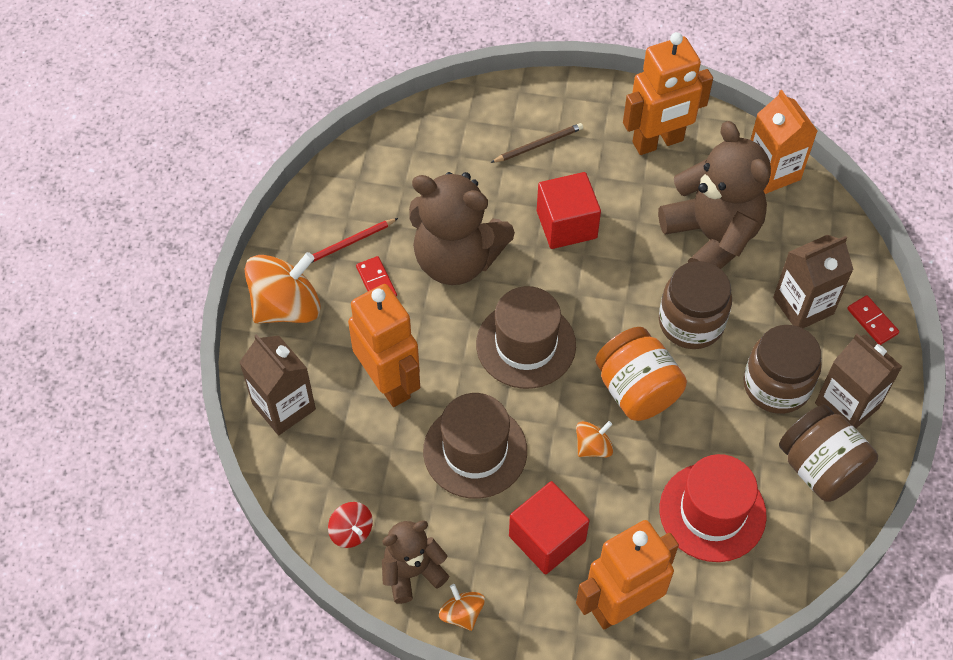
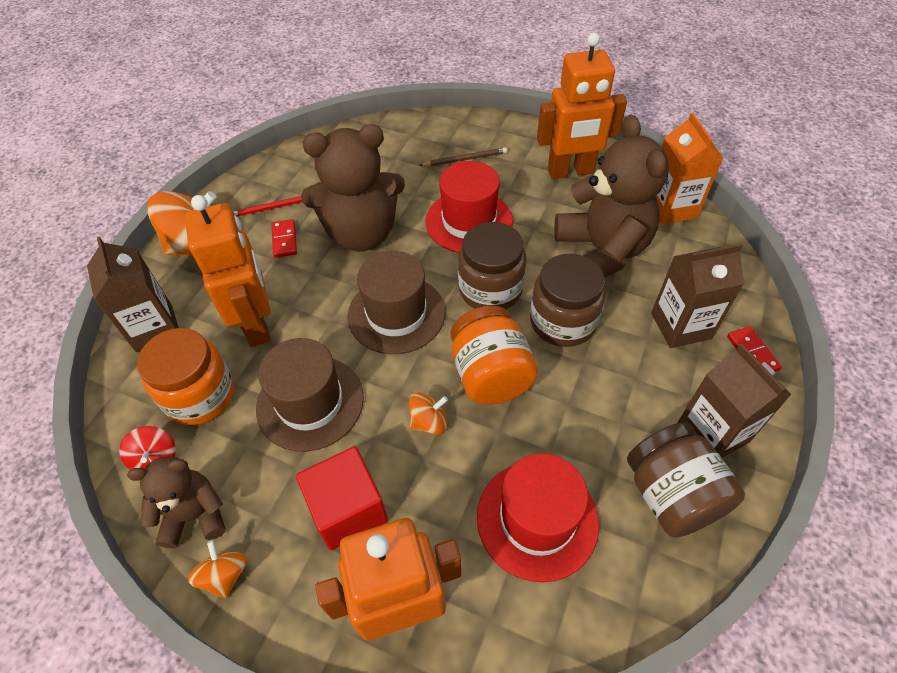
camera: 15 degrees right, 5 degrees down
brown teddy bear [409,172,515,285] -> brown teddy bear turned 45 degrees counterclockwise [301,124,405,252]
red cube [537,172,601,249] -> red hat [426,161,513,253]
brown jar [743,325,822,414] -> brown jar moved to [458,222,526,309]
none -> orange jar [137,328,234,425]

